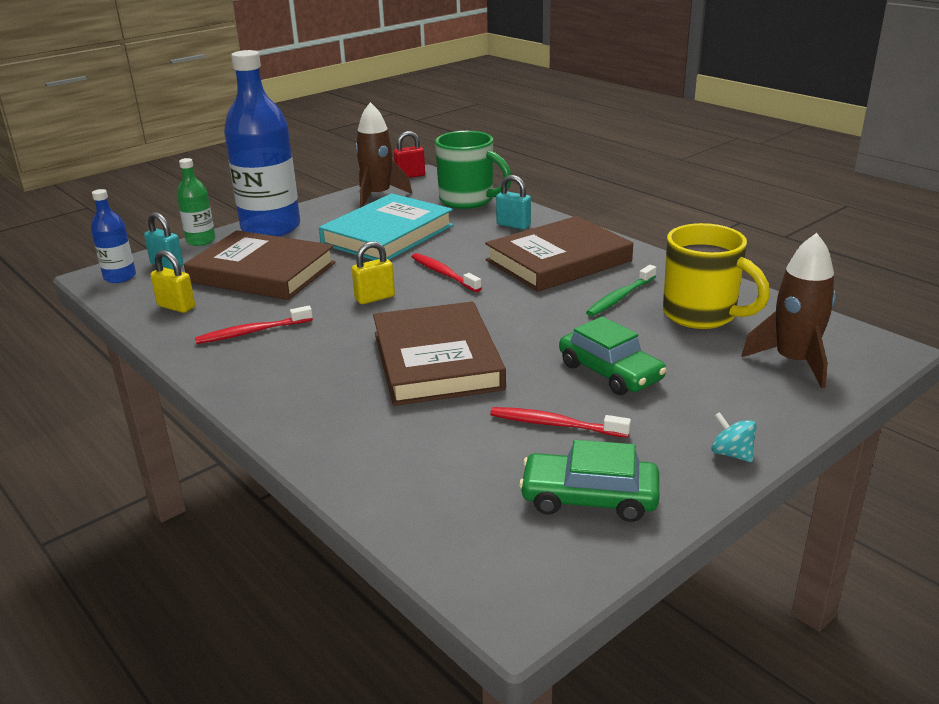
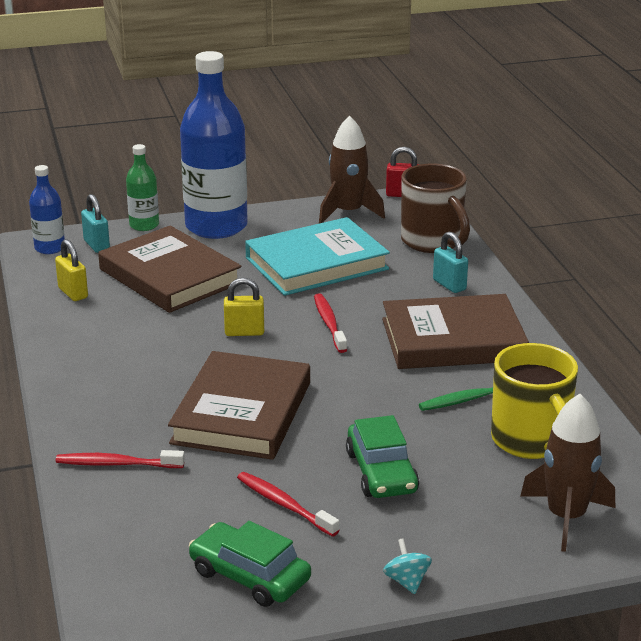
camera: 25 degrees right, 0 degrees up
red toothbrush [195,306,313,344] -> red toothbrush moved to [56,450,185,468]
green mug [435,131,511,209] -> brown mug [401,163,470,253]

